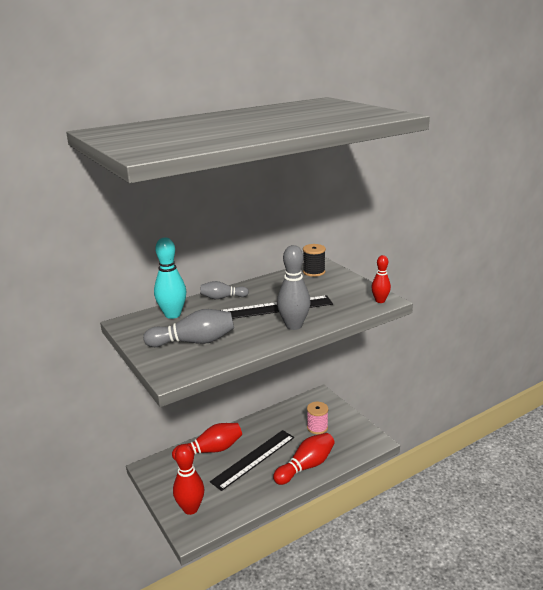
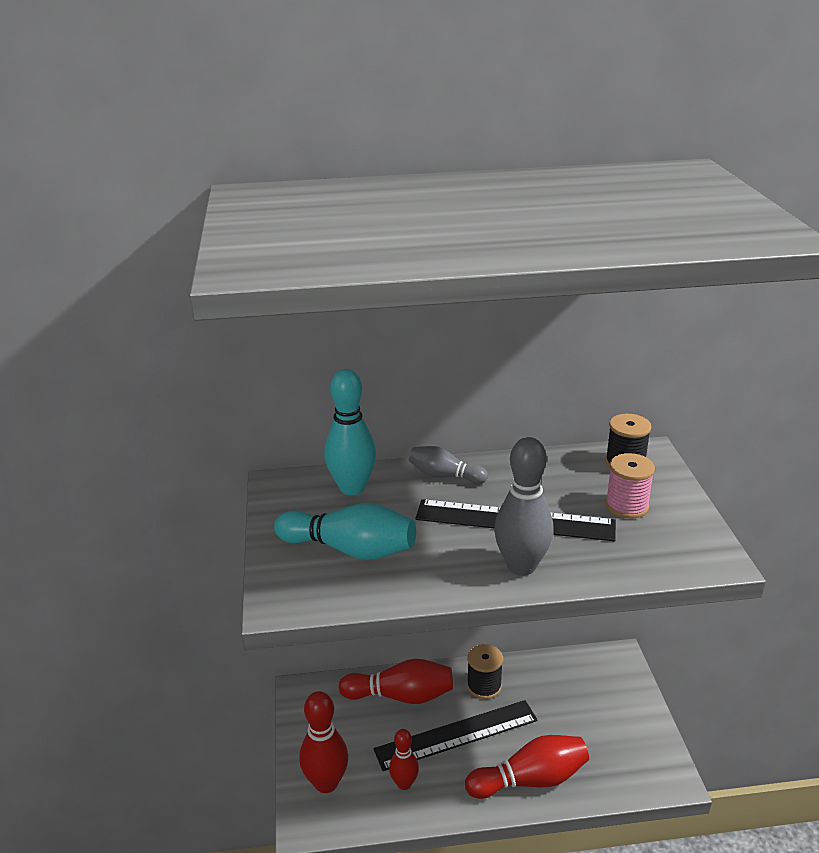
camera: 25 degrees right, 5 degrees up
grey bowling pin [143,309,234,347] -> turquoise bowling pin [274,503,416,560]
pink spool [307,402,328,434] -> pink spool moved to [605,453,655,519]
red bowling pin [371,255,391,303] -> red bowling pin moved to [389,729,419,790]
none -> black spool [467,644,503,699]

